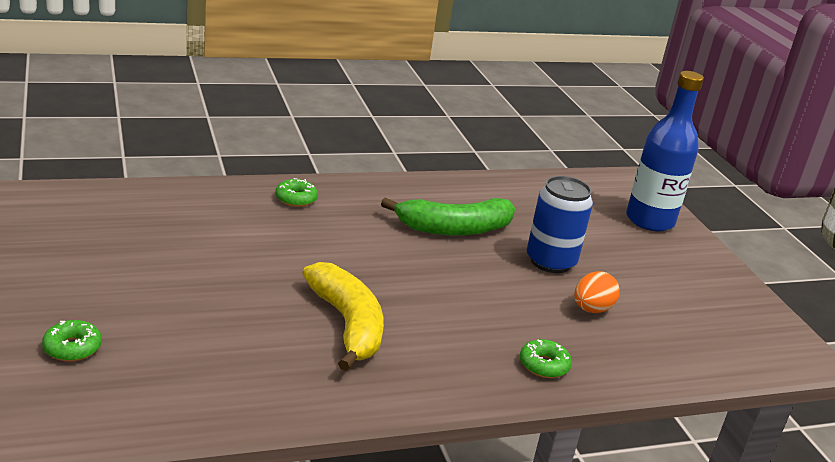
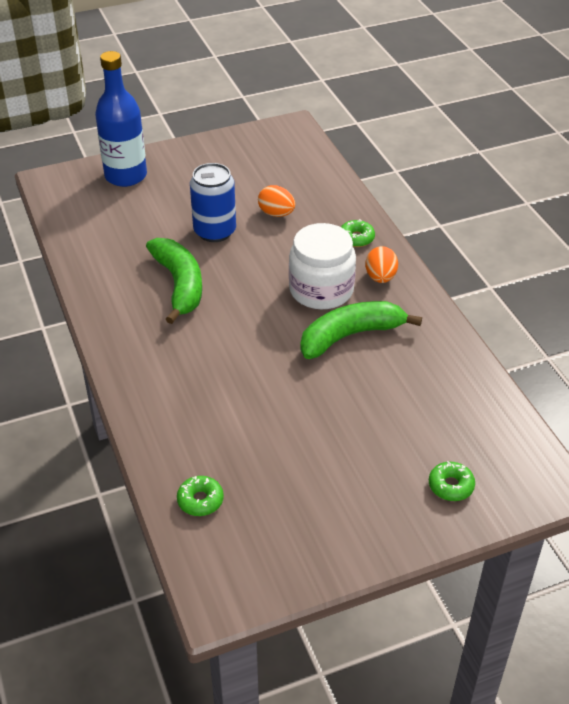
camera: 90 degrees left, 15 degrees up
green donut [275,178,318,207] -> green donut moved to [177,476,224,516]
yellow banana [302,262,384,371] -> green banana [300,301,422,359]
none -> white jar [289,223,356,309]
none -> orange egg [365,246,398,283]

